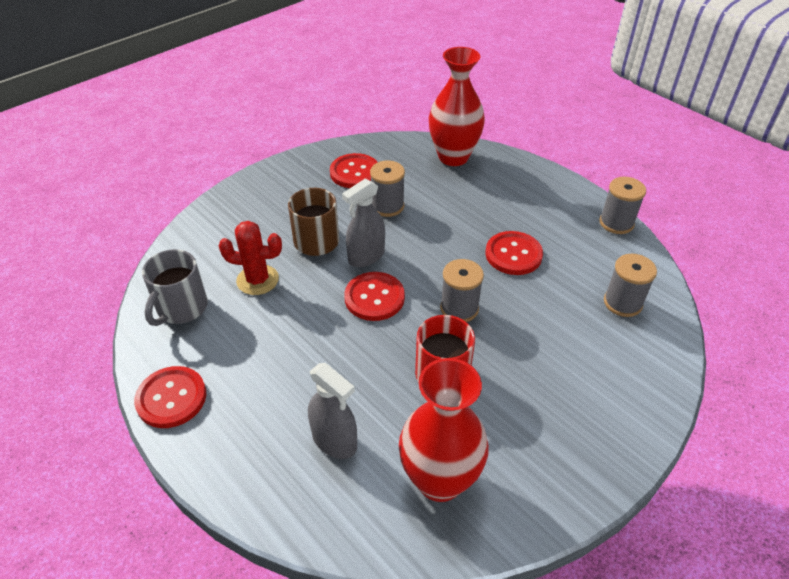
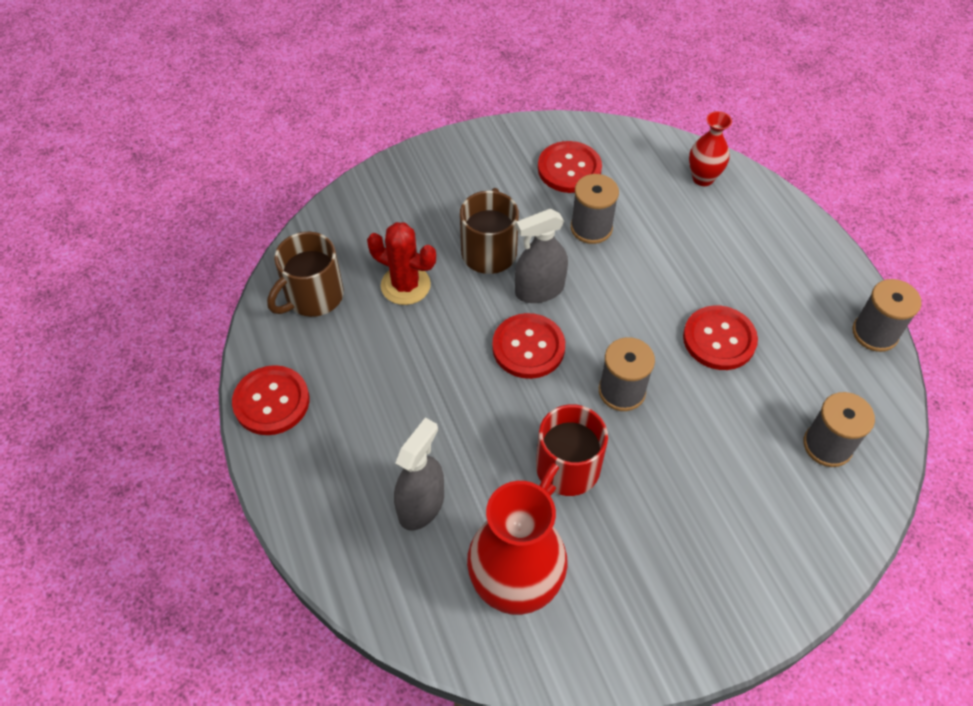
camera: 20 degrees right, 10 degrees up
grey mug [142,249,208,326] -> brown mug [267,232,344,317]
grey spray bottle [308,363,357,459] -> grey spray bottle turned 120 degrees counterclockwise [394,418,444,531]
red vase [429,47,485,166] -> red vase [689,111,732,186], size x0.54

